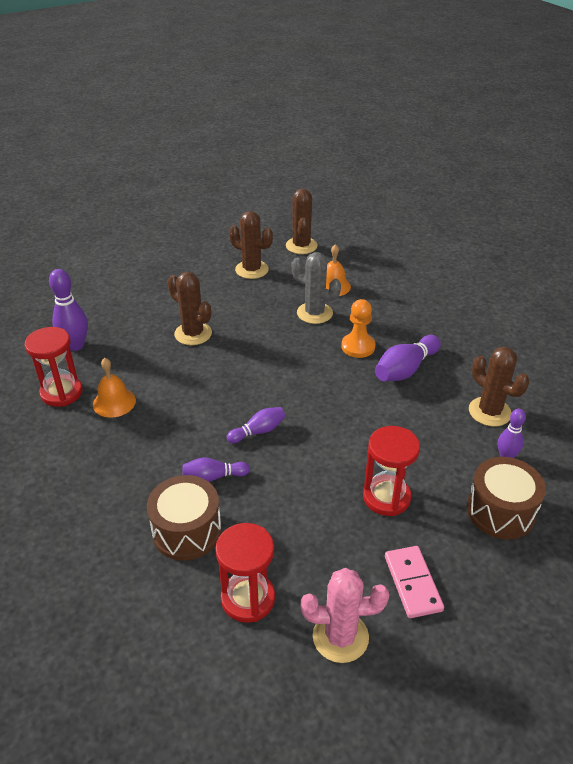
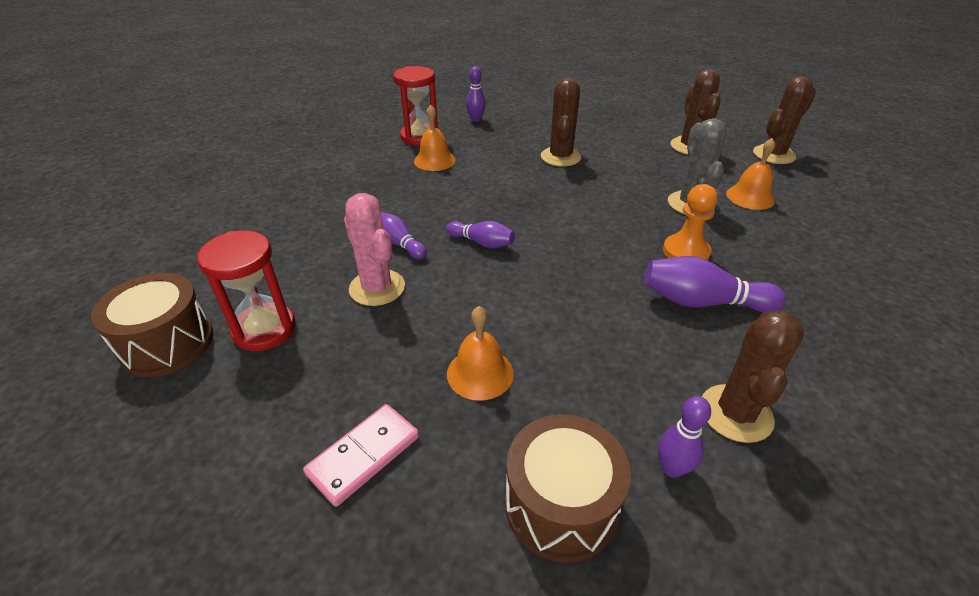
camera: 55 degrees right, 0 degrees up
purple bowling pin [49,269,88,351] -> purple bowling pin [466,66,486,122], size x0.62
brown drum [147,475,222,560] -> brown drum moved to [91,273,213,377]
pink cactus [301,568,389,663] -> pink cactus moved to [344,193,405,306]
red hourglass [363,426,420,516] -> orange bell [447,306,514,401]

